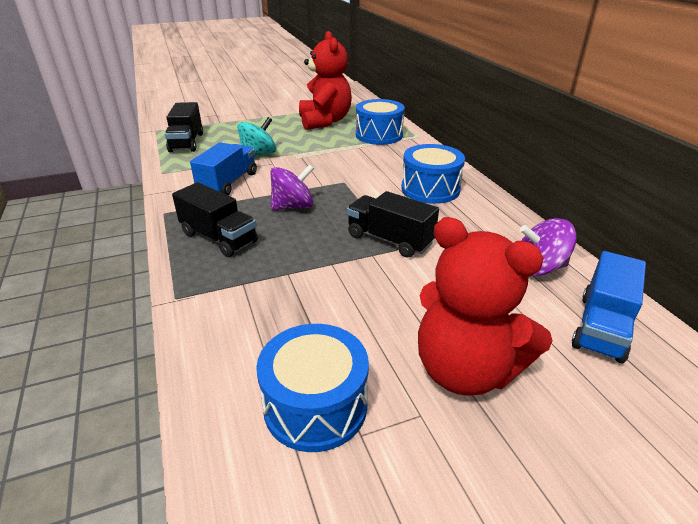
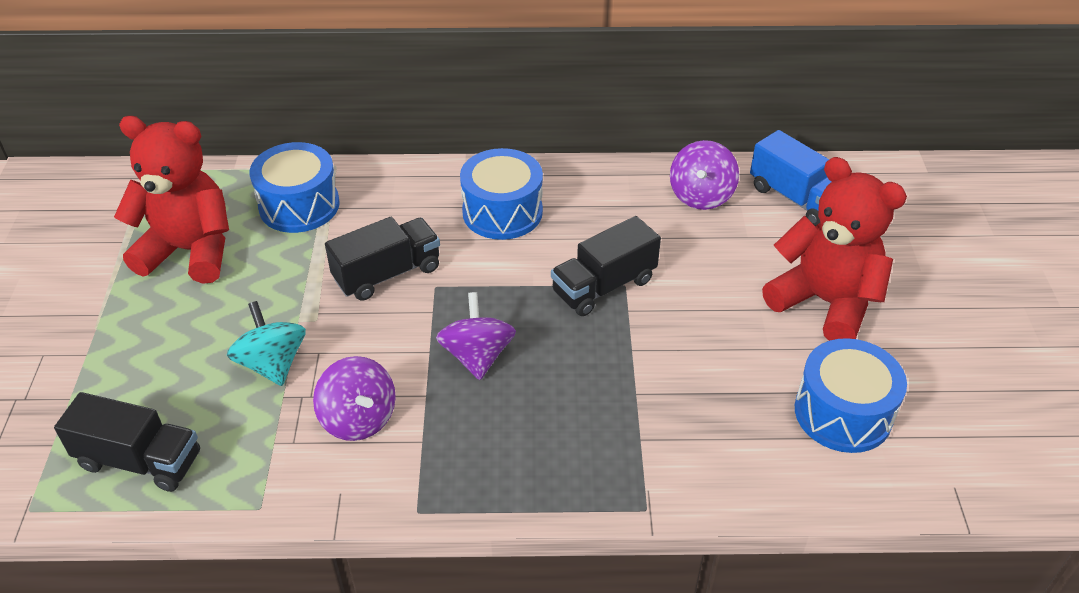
camera: 70 degrees left, 10 degrees up
black truck [172,182,258,257] -> black truck moved to [325,217,440,301]
blue truck [190,142,257,195] -> purple spinning top [313,356,396,441]
red teddy bear [418,217,553,396] -> red teddy bear turned 105 degrees counterclockwise [762,157,907,341]

